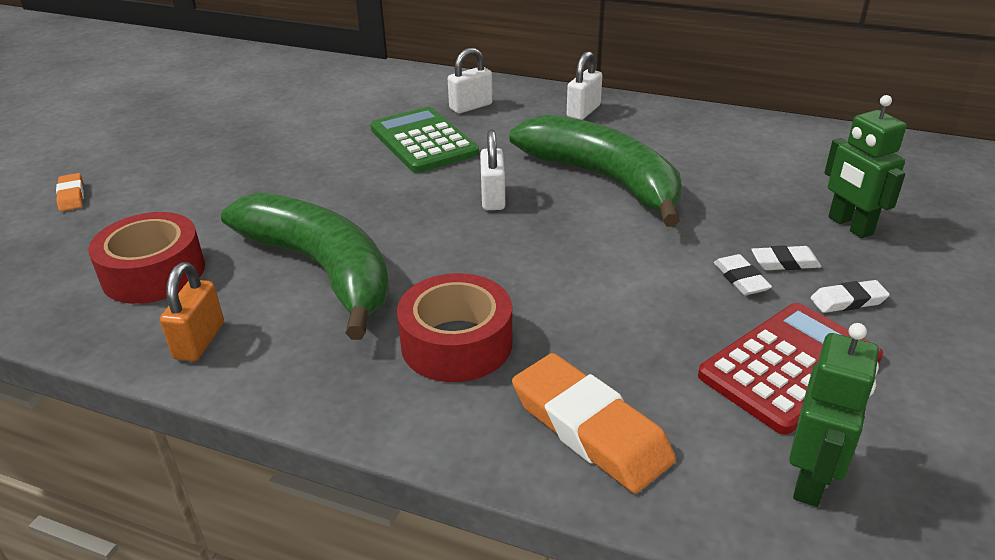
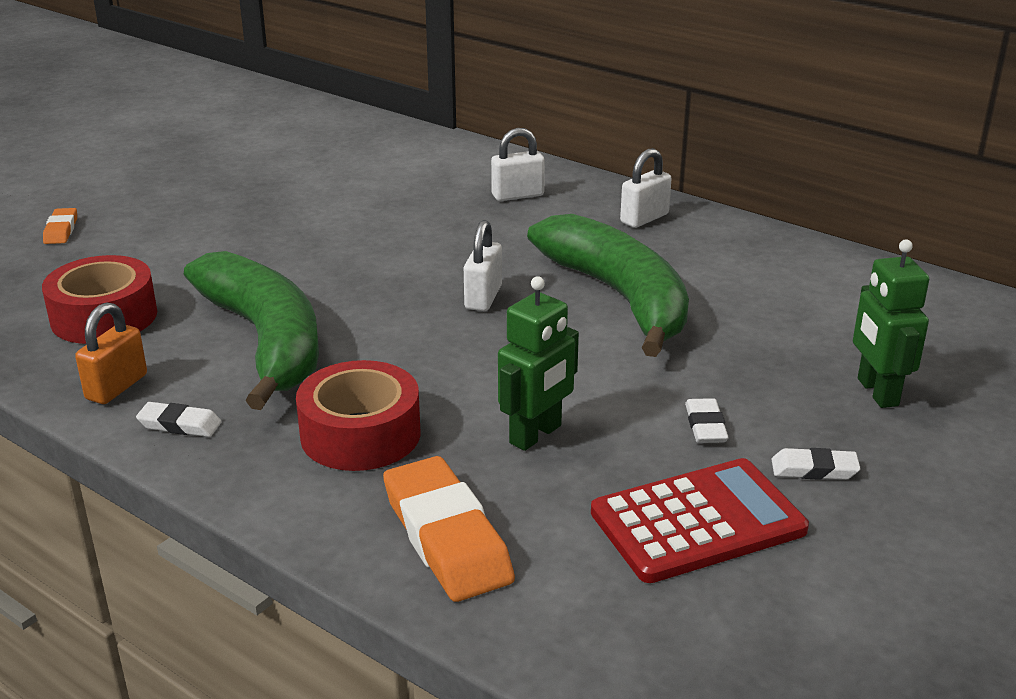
camera: 15 degrees right, 5 degrees down
green calculator [370,107,479,173] -> none
white eraser [751,245,822,270] -> white eraser moved to [136,402,222,437]
green robot [789,323,879,507] -> green robot moved to [498,276,579,451]

